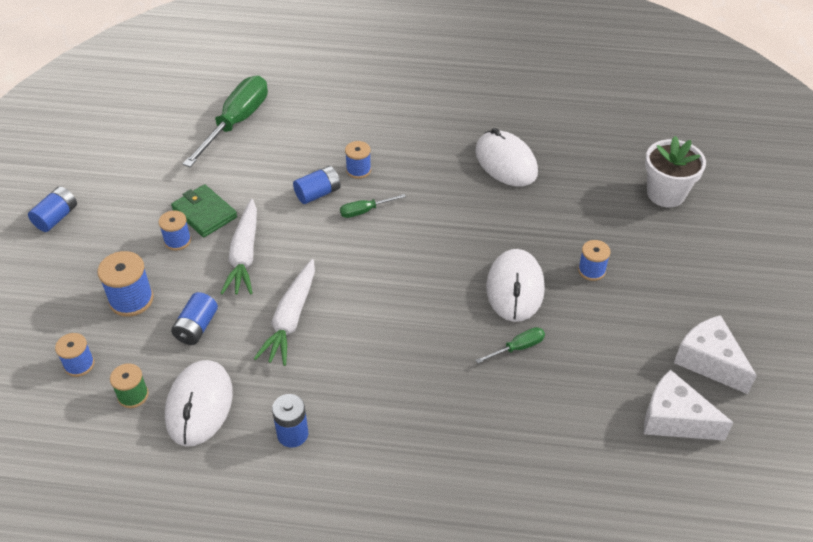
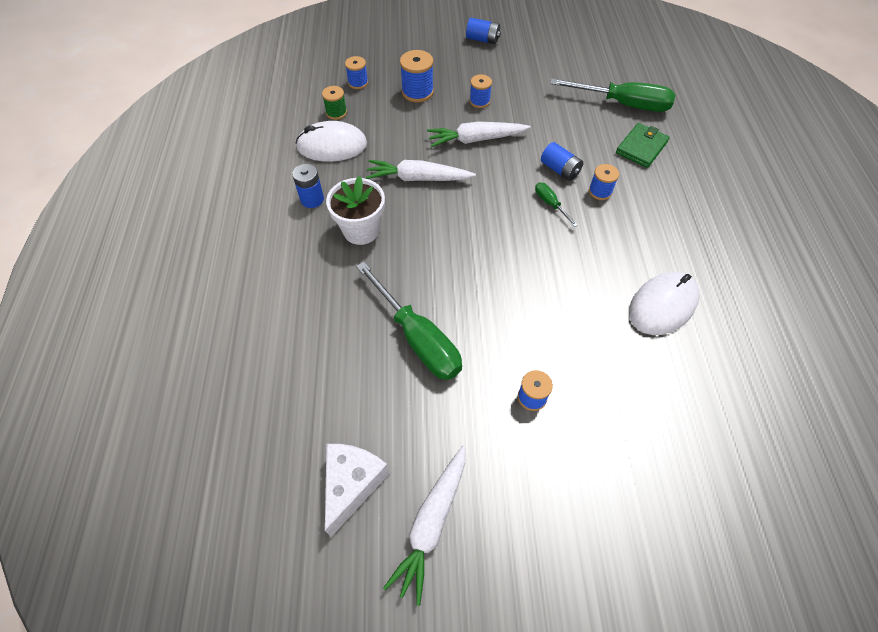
camera: 80 degrees right, 10 degrees up
green wallet [171,184,237,237] -> green wallet moved to [616,123,670,168]
blue battery [171,292,218,345] -> none
green screwdriver [476,327,545,364] -> green screwdriver [356,262,462,380], size x2.20
white mouse [486,249,545,322] -> none
white flower pot [645,136,706,207] -> white flower pot moved to [326,176,385,245]
white cheese [674,315,757,394] -> white carrot [383,446,465,606]

